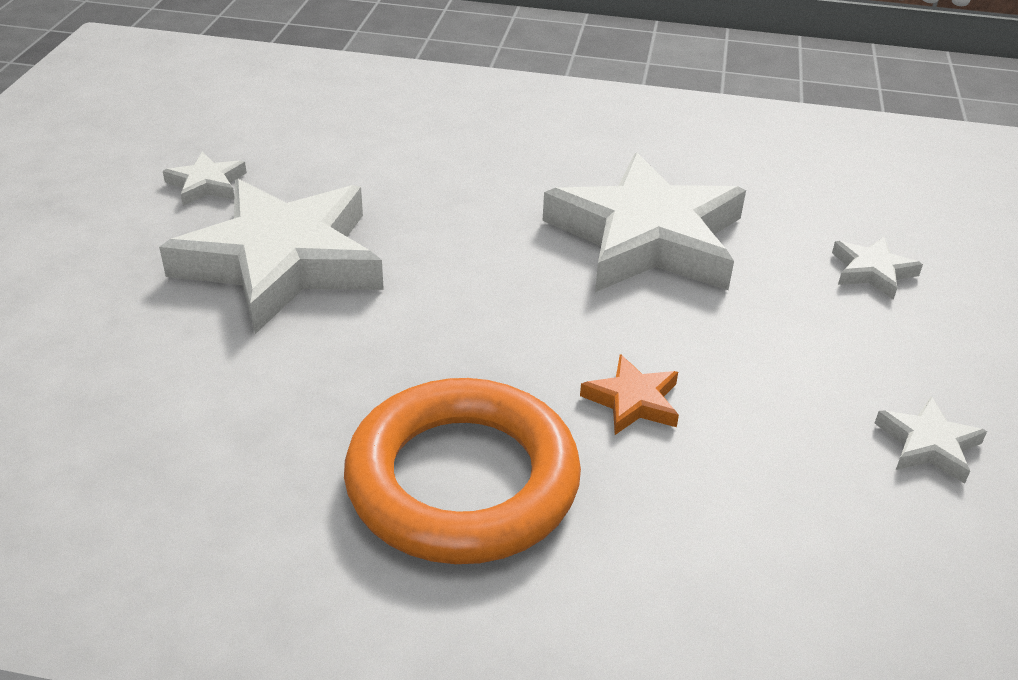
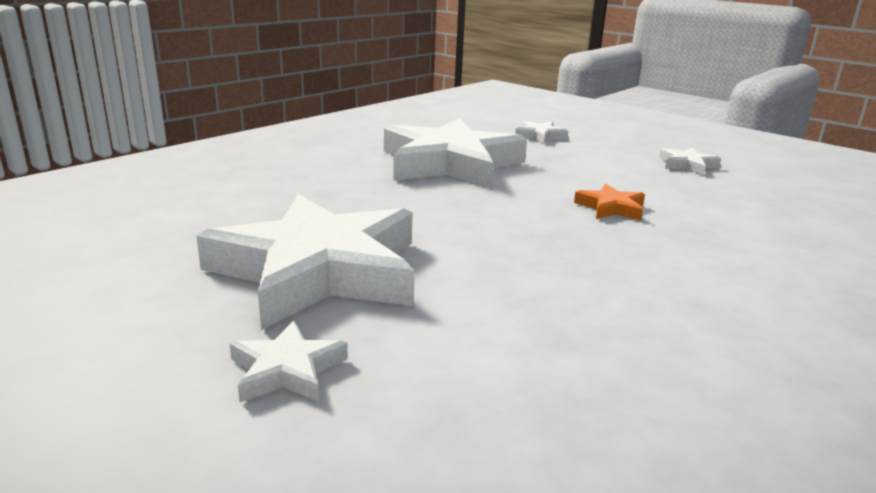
camera: 60 degrees left, 15 degrees down
white star [163,152,247,206] -> white star moved to [229,321,348,402]
orange ring [344,378,581,564] -> none

